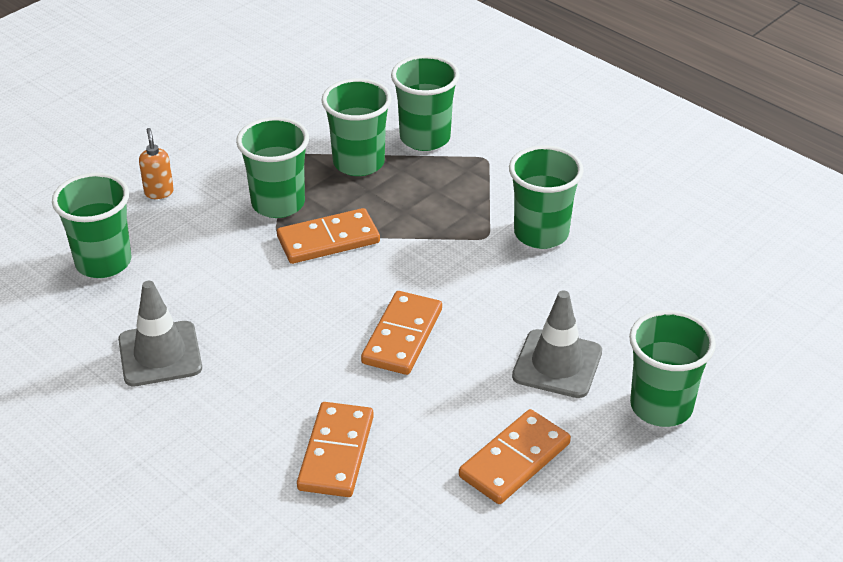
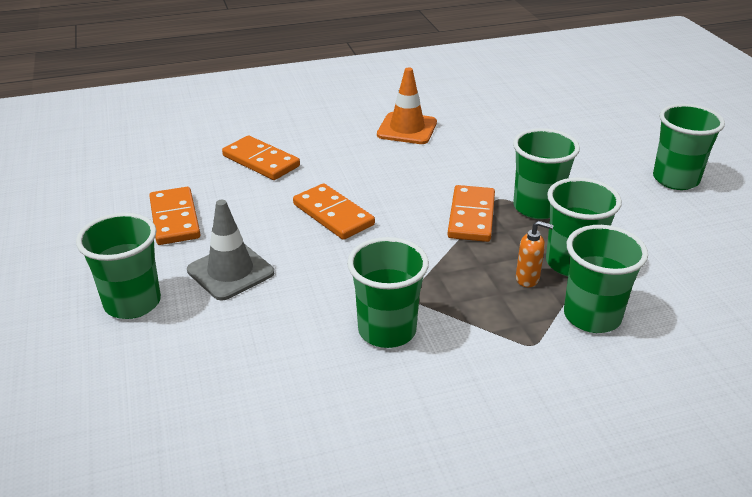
camera: 120 degrees right, 5 degrees down
green cup [52,173,131,278] -> green cup moved to [653,104,725,190]
grey traffic cone [118,281,202,386] -> orange traffic cone [377,67,437,144]
orange soap dispenser [139,128,174,199] -> orange soap dispenser moved to [516,221,554,287]

